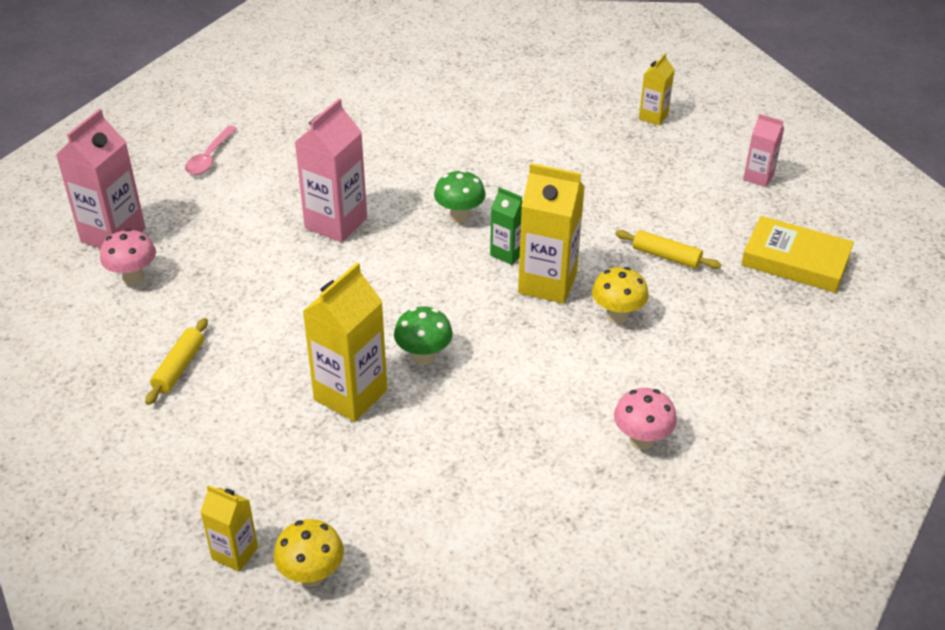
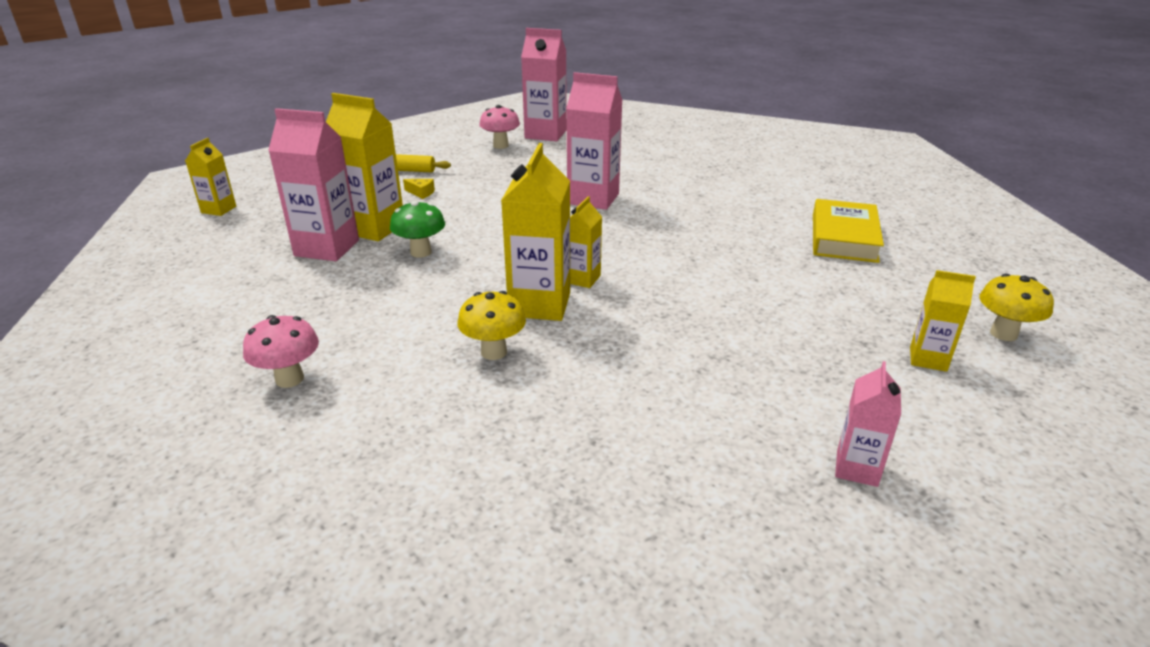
camera: 80 degrees right, 10 degrees down
pink spoon [185,126,238,175] -> none
yellow mushroom [274,519,344,587] -> yellow mushroom moved to [979,274,1054,341]
green mushroom [434,170,486,223] -> none
green carton [490,187,522,265] -> yellow carton [570,196,602,288]
yellow rolling pin [615,230,722,269] -> none
yellow book [741,216,854,293] -> yellow book moved to [813,199,884,263]
none -> pink carton [268,108,359,261]
none -> yellow cheese [403,179,435,199]

